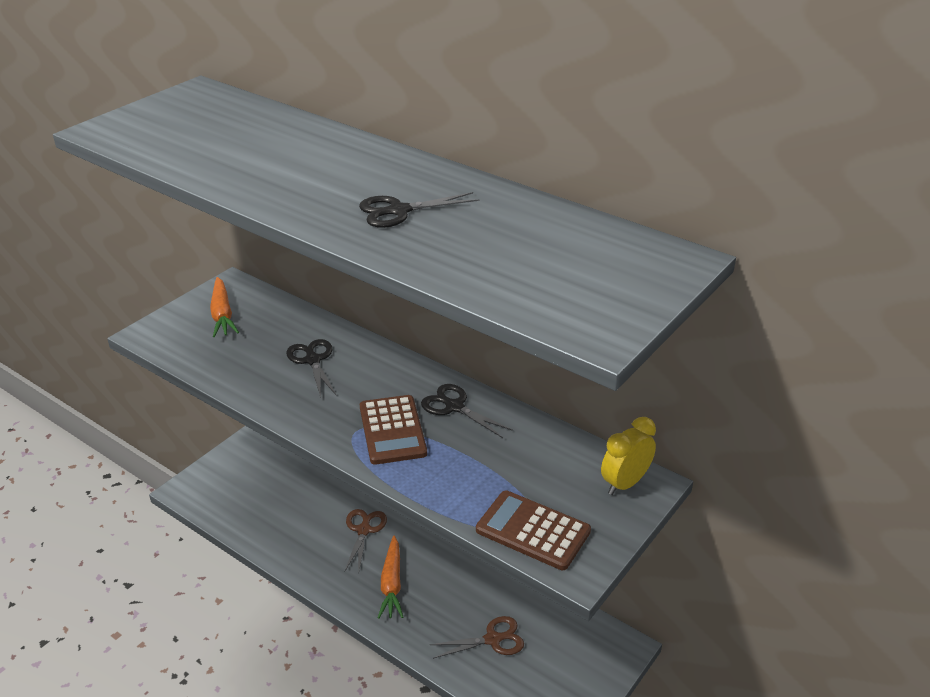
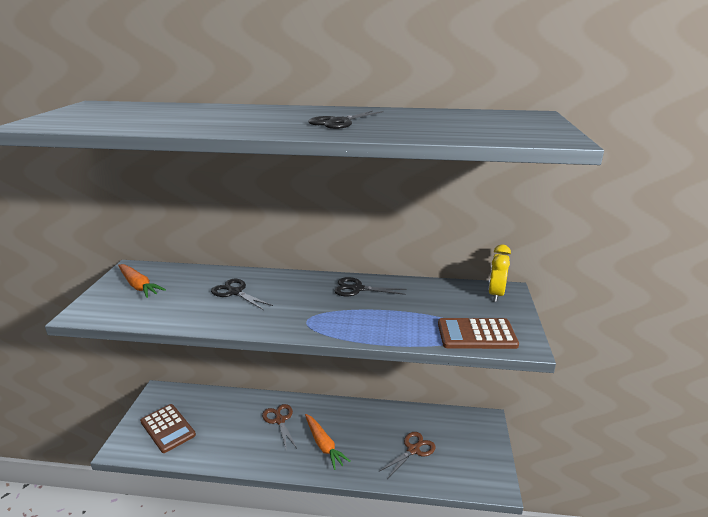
camera: 30 degrees left, 10 degrees down
brown calculator [360,395,427,465] -> brown calculator moved to [140,404,196,453]

